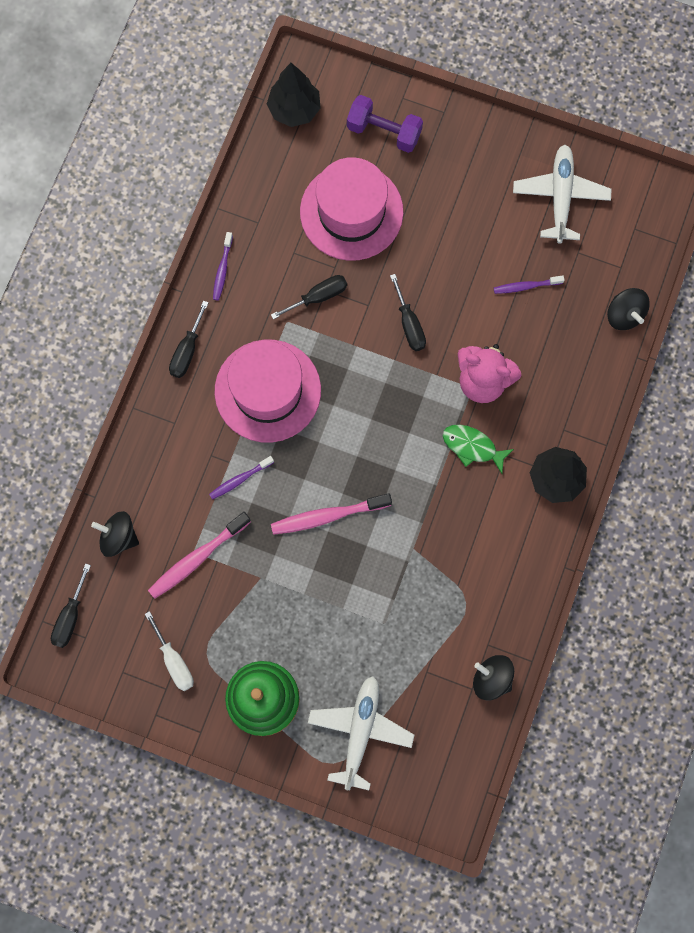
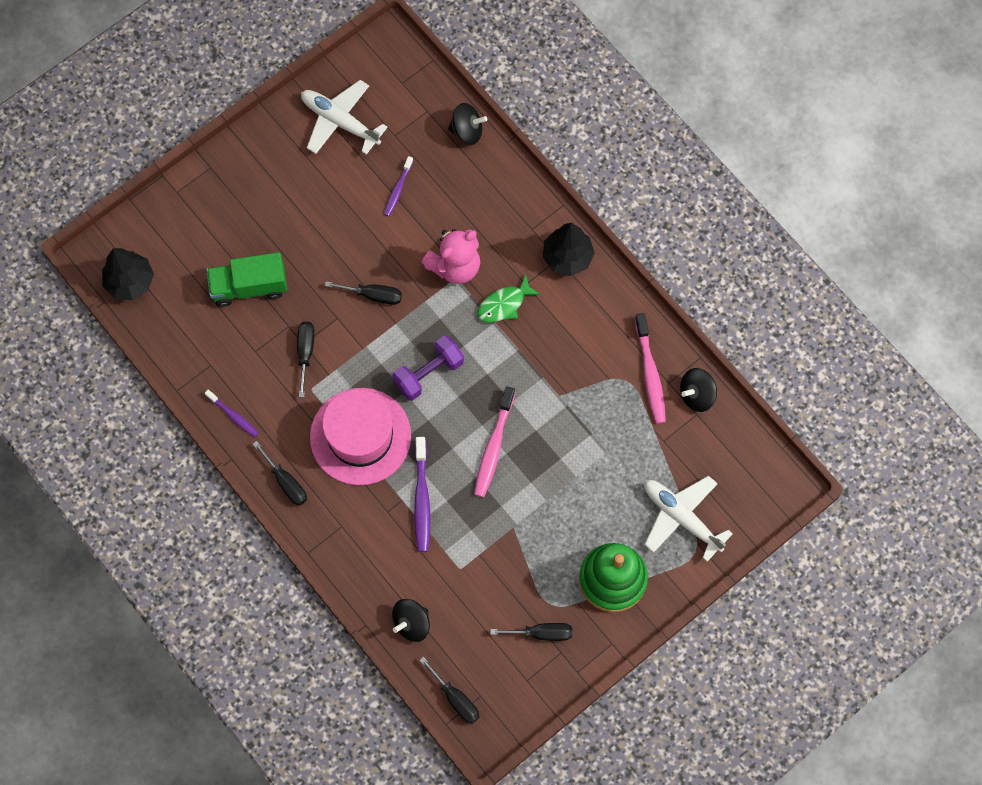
camera: 60 degrees left, 5 degrees down
white screwdriver [145,611,194,691] -> black screwdriver [490,623,572,641]
pink toothbrush [148,512,251,599] -> pink toothbrush moved to [635,313,666,424]
purple toothbrush [209,456,274,500] -> purple toothbrush [414,437,431,552], size x1.68
pink hat [300,157,404,261] -> green truck [206,252,287,307]
purple dumbbell [347,95,423,153] -> purple dumbbell moved to [392,336,464,401]

